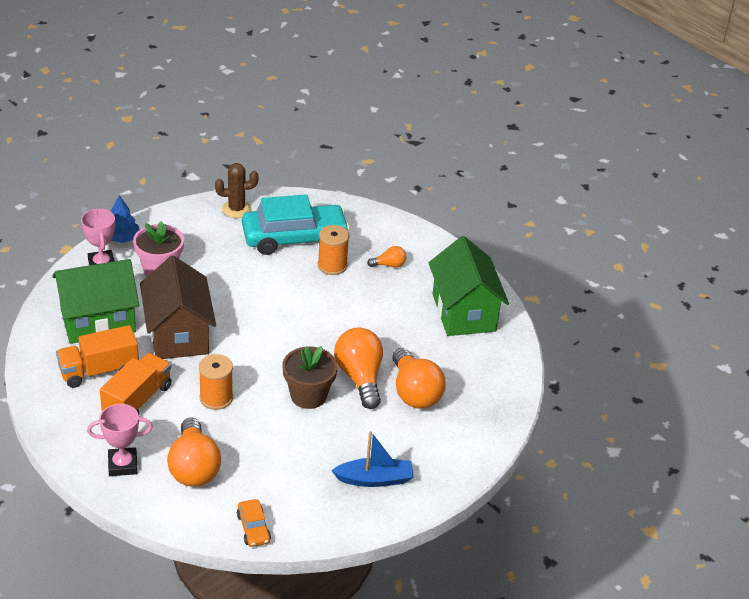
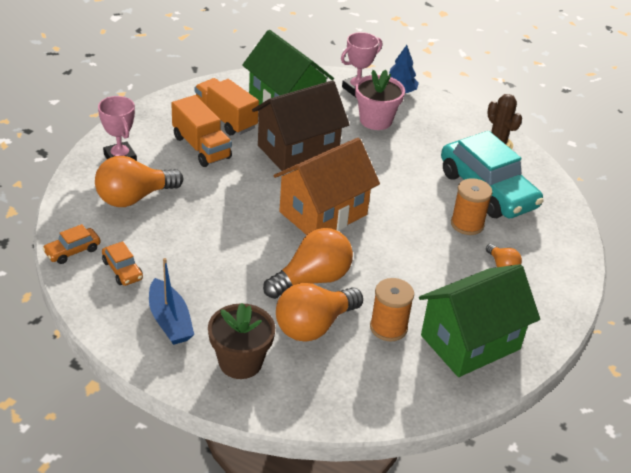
camera: 70 degrees right, 0 degrees up
orange truck [100,353,172,414] -> orange truck turned 45 degrees clockwise [171,95,232,167]
orange spool [199,354,233,410] -> orange spool moved to [370,278,414,341]
brown flower pot [282,346,338,409] -> brown flower pot moved to [208,303,275,379]
none -> orange car [102,241,143,286]
none -> orange house [273,138,380,235]

